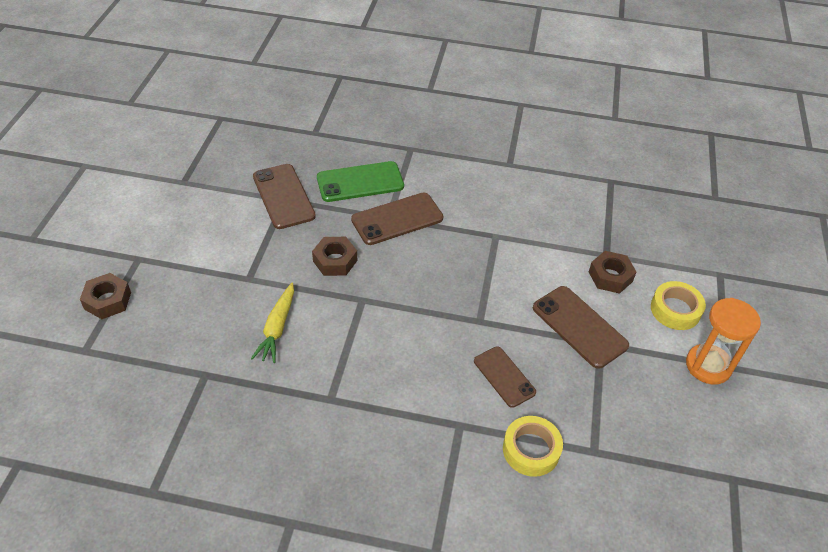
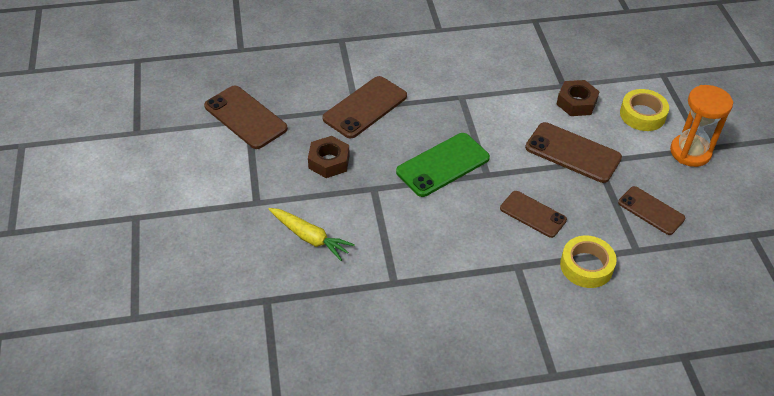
camera: 20 degrees left, 0 degrees up
brown nut [80,273,131,319] -> none
yellow carrot [251,283,294,363] -> yellow carrot turned 45 degrees counterclockwise [269,208,355,261]
green phone [317,161,404,202] -> green phone moved to [396,133,490,197]
none -> brown phone [618,186,685,235]

